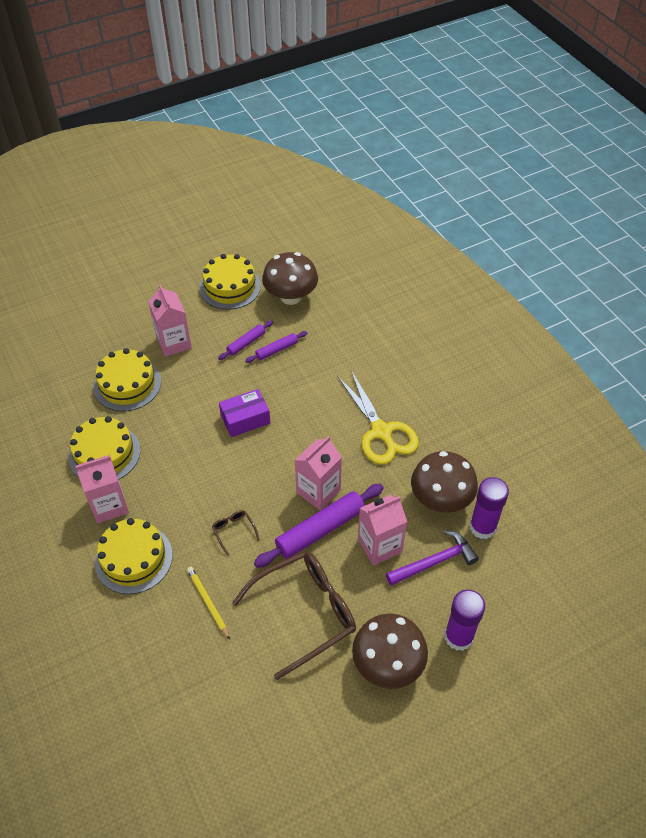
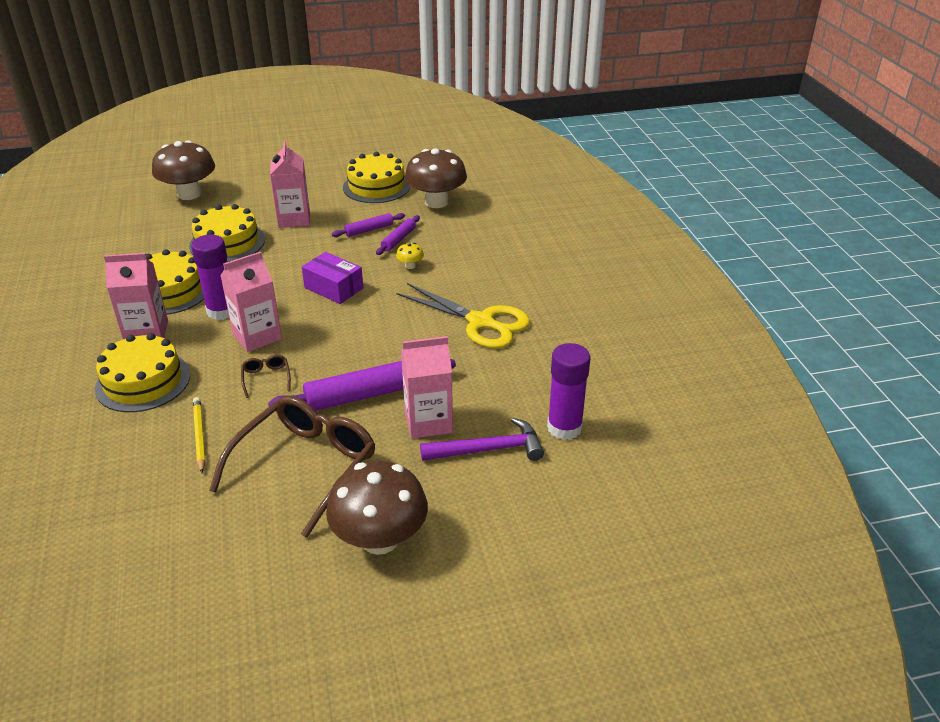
camera: 15 degrees right, 15 degrees down
purple box [219,389,270,437] -> purple box turned 45 degrees clockwise [302,252,363,304]
brown glasses [232,551,356,680] -> brown glasses turned 45 degrees counterclockwise [209,396,375,538]
purple rolling pin [245,331,307,363] -> purple rolling pin turned 45 degrees counterclockwise [376,215,420,255]
pink carton [295,436,342,510] -> pink carton moved to [220,252,282,352]
yellow scissors [337,371,419,465] -> yellow scissors turned 45 degrees counterclockwise [396,283,530,349]
brown mushroom [411,451,478,513] -> brown mushroom moved to [152,140,215,200]
purple glue stick [444,589,485,651] -> purple glue stick moved to [191,234,229,320]
none -> yellow mushroom [396,243,424,269]

